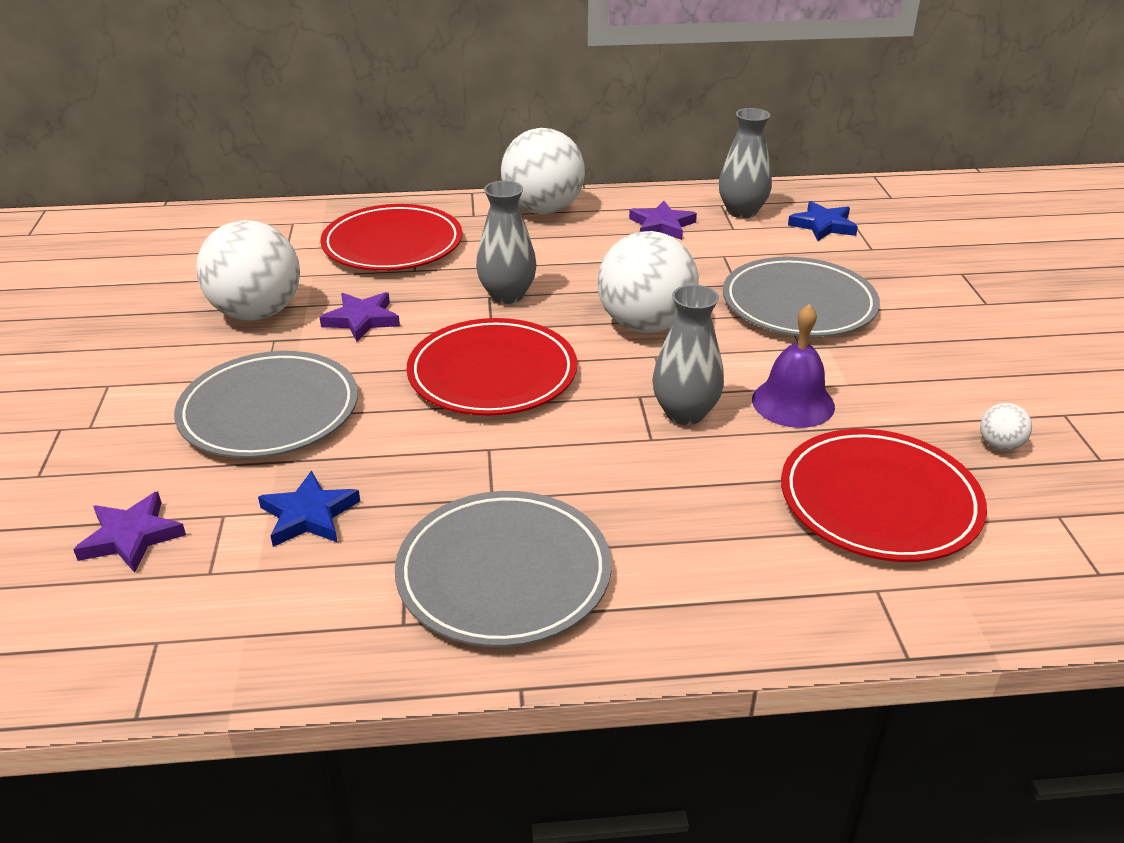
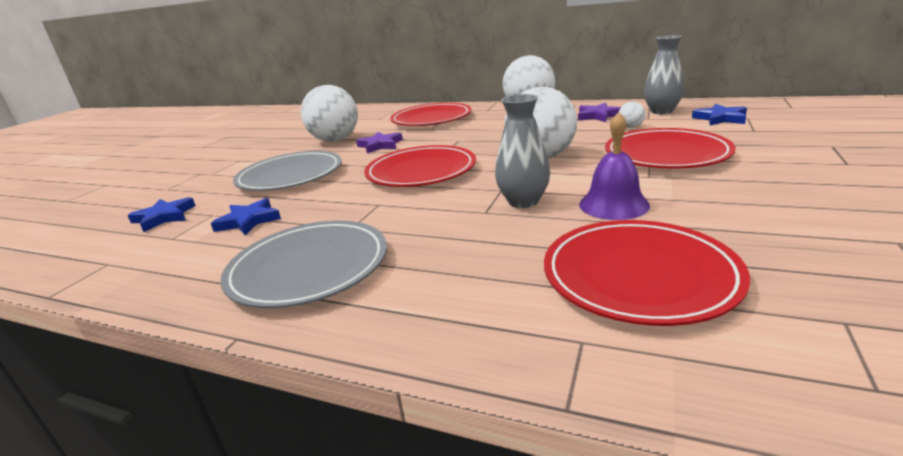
camera: 30 degrees right, 10 degrees down
purple star [73,491,186,573] -> blue star [128,197,196,232]
grey vase [476,181,537,304] -> none
grey plate [723,257,880,337] -> red plate [605,128,736,169]
white ball [980,403,1032,451] -> white ball moved to [619,102,646,128]

